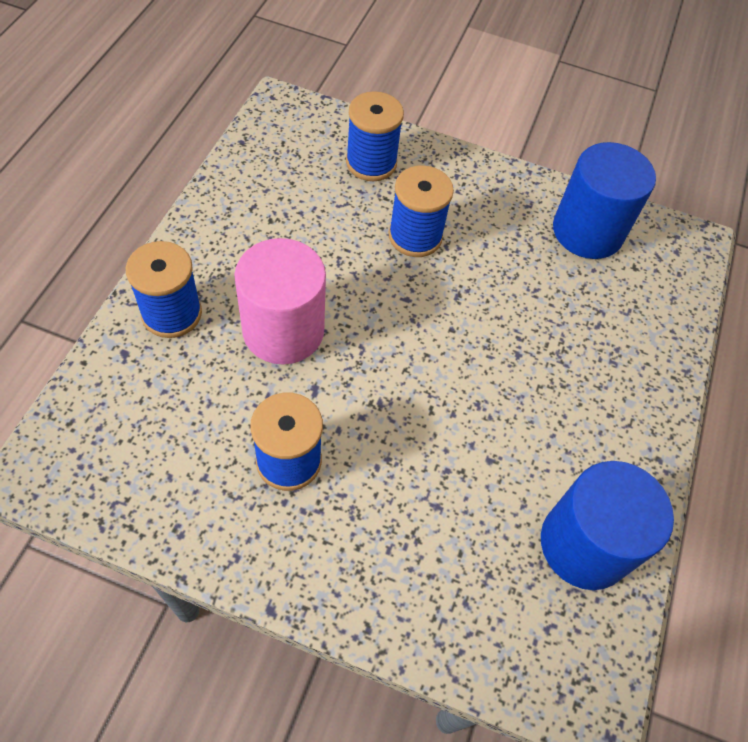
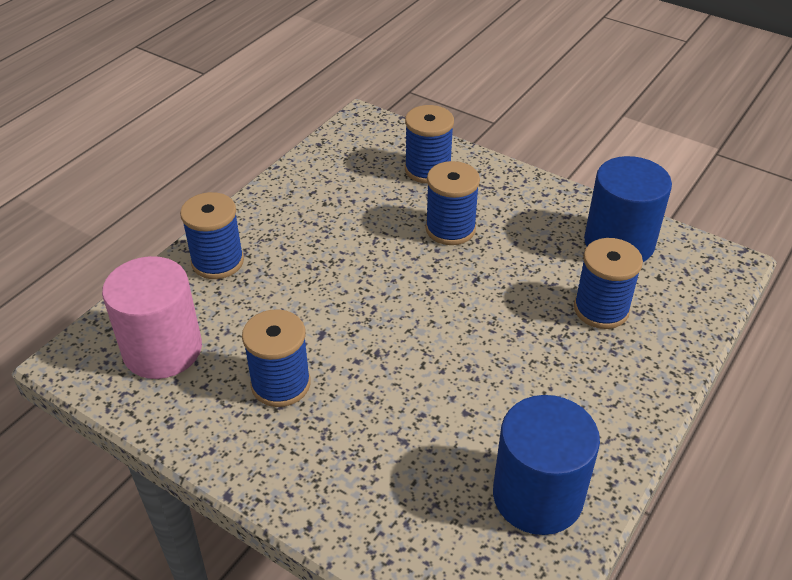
camera: 20 degrees right, 15 degrees down
pink cylinder [234,238,326,365] -> pink cylinder moved to [102,256,202,379]
none -> blue spool [574,238,643,329]

